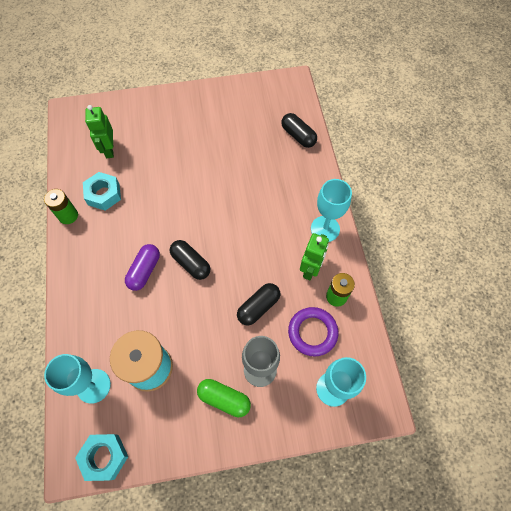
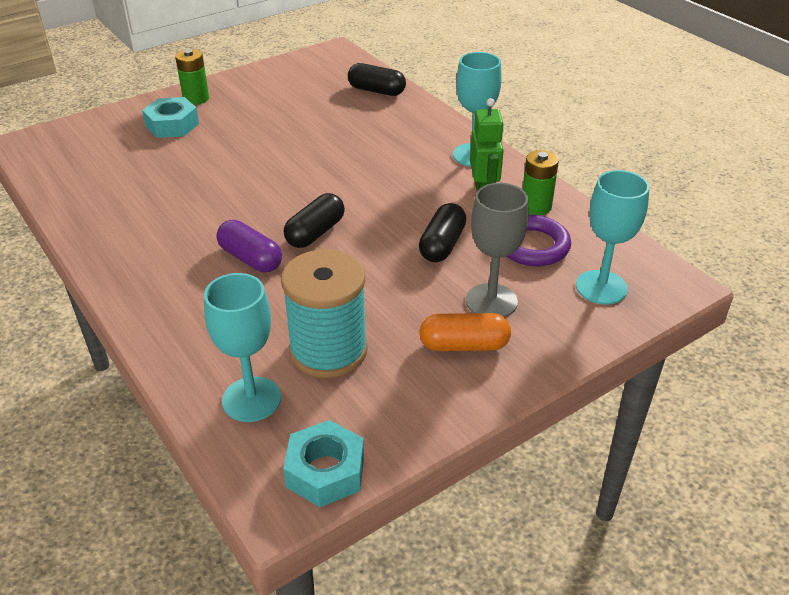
camera: 25 degrees left, 25 degrees down
green battery [44,189,78,224] -> green battery moved to [175,49,209,105]
turquoise nut [83,172,121,211] -> turquoise nut moved to [142,97,199,138]
green robot [85,105,114,158] -> none
purple capsule [125,244,160,291] -> purple capsule turned 45 degrees counterclockwise [216,220,282,273]
black capsule [170,240,210,280] -> black capsule turned 75 degrees counterclockwise [284,193,345,248]
green capsule [197,379,251,417] -> orange capsule [419,313,511,351]

